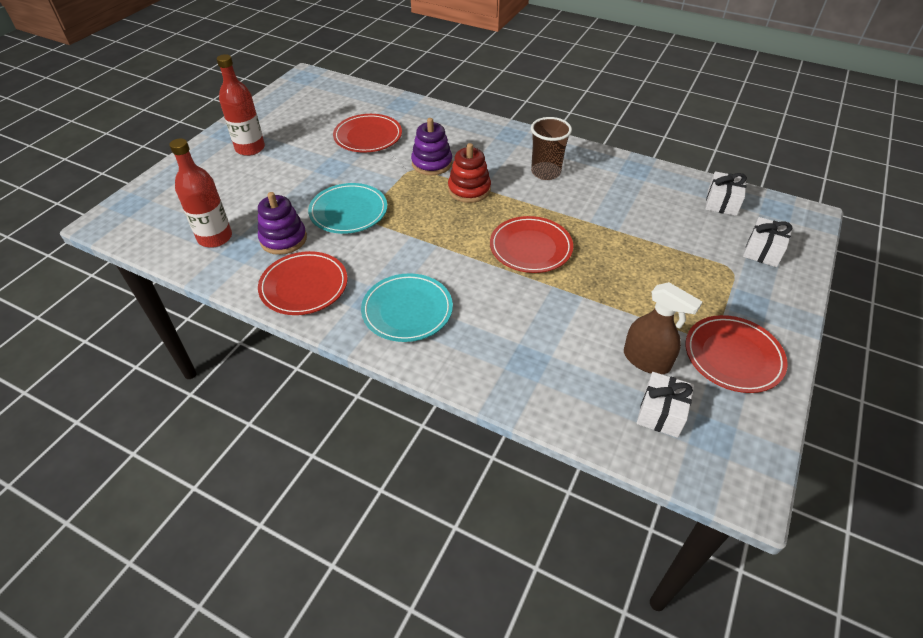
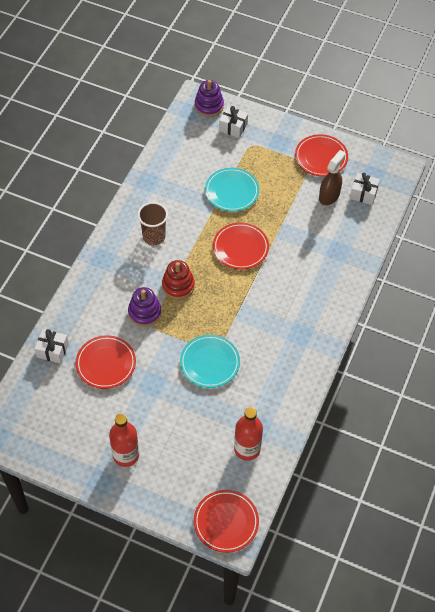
camera: 95 degrees left, 10 degrees up
purple stacking toy [258,192,307,255] -> purple stacking toy moved to [195,80,224,117]
red plate [258,251,348,315] -> red plate moved to [194,490,259,553]
turquoise plate [361,273,453,342] -> turquoise plate moved to [205,168,259,212]
white gift [705,171,747,216] -> white gift moved to [34,329,69,364]

